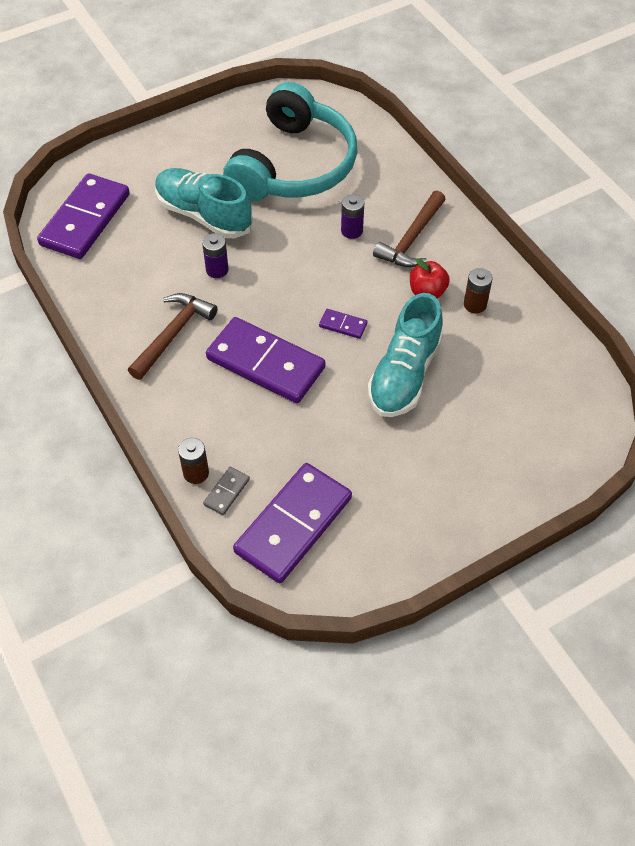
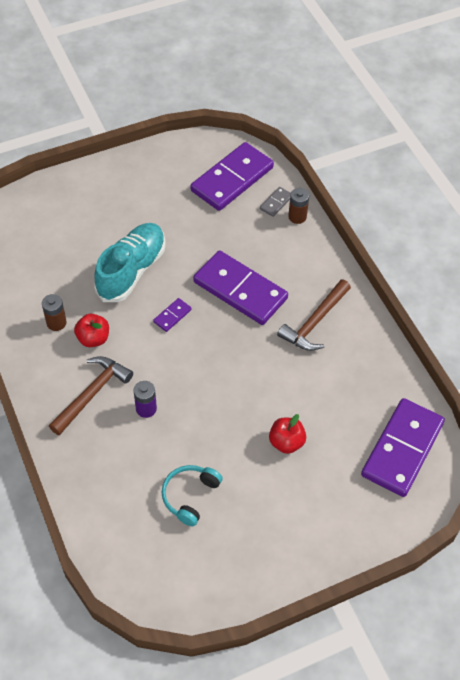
camera: 175 degrees left, 0 degrees up
turquoise shoe [155,168,253,238] -> red apple [269,414,306,454]
purple battery [202,233,229,278] -> none
turquoise headphones [223,82,357,201] -> turquoise headphones [161,465,223,527], size x0.43
purple domino [319,309,367,339] -> purple domino turned 75 degrees counterclockwise [153,298,192,332]

